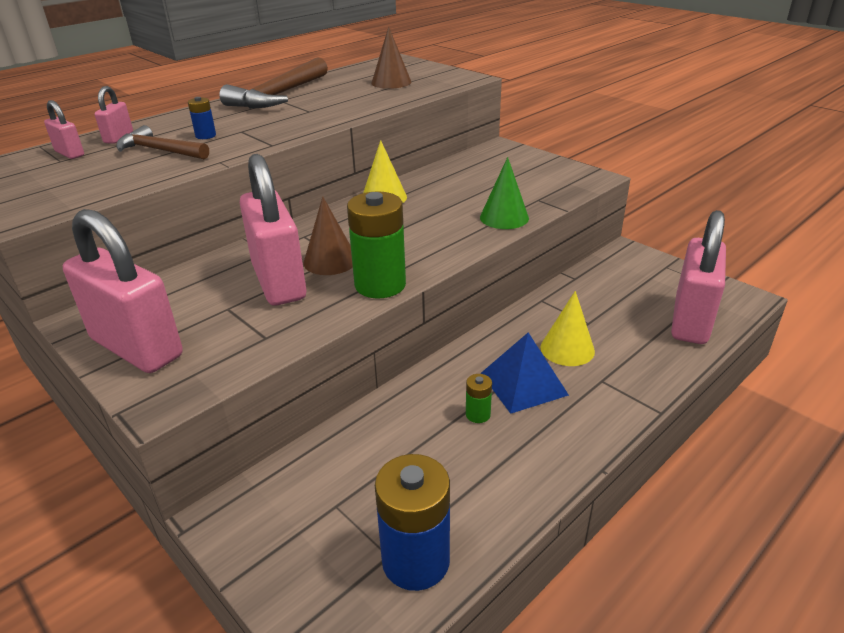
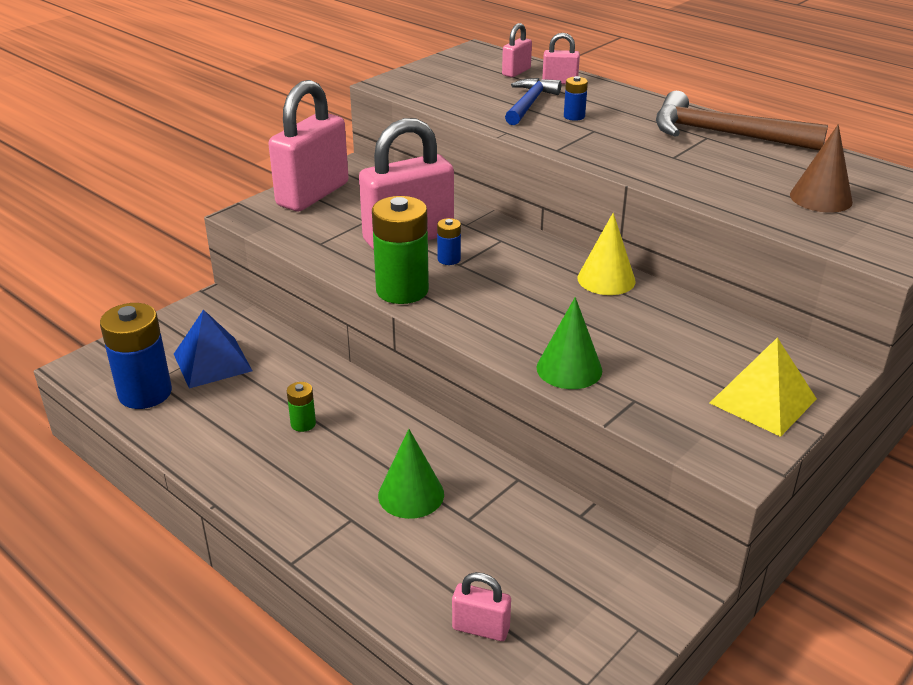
camera: 85 degrees right, 0 degrees up
brown hammer [116,125,209,159] -> blue hammer [505,78,561,125]
brown cone [303,197,353,275] -> blue battery [437,218,461,265]
blue pyramid [480,333,569,414] -> blue pyramid moved to [174,309,252,388]
yellow cone [540,291,595,366] -> green cone [378,429,444,519]
pink padlock [671,210,726,344] -> pink padlock [452,572,511,641], size x0.45
none -> yellow pyramid [710,337,817,437]

